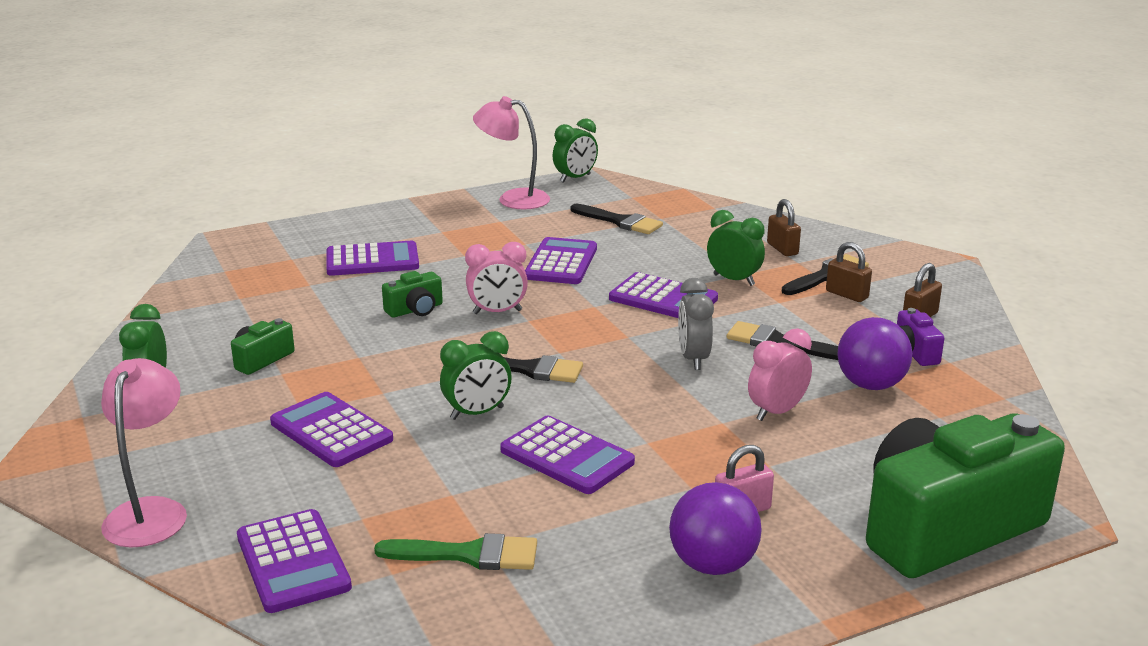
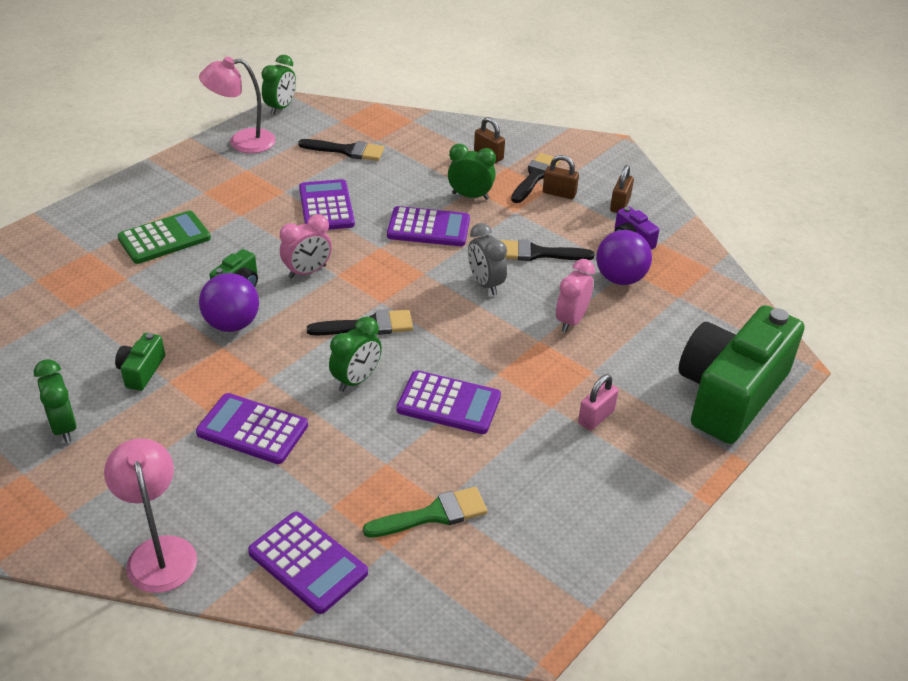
camera: 25 degrees left, 15 degrees up
purple calculator [326,241,419,276] -> green calculator [118,211,211,264]
purple ball [669,482,762,575] -> purple ball moved to [199,273,259,332]

